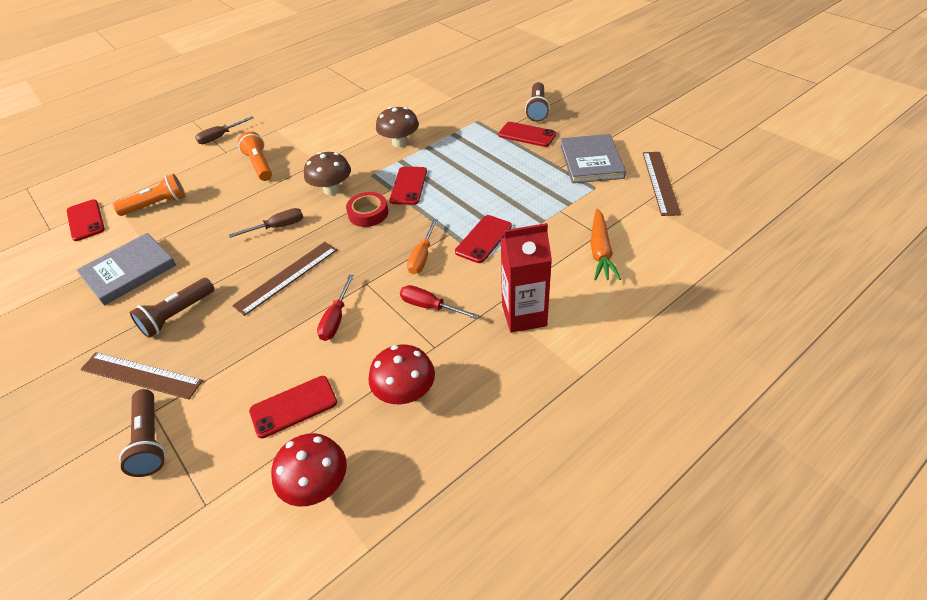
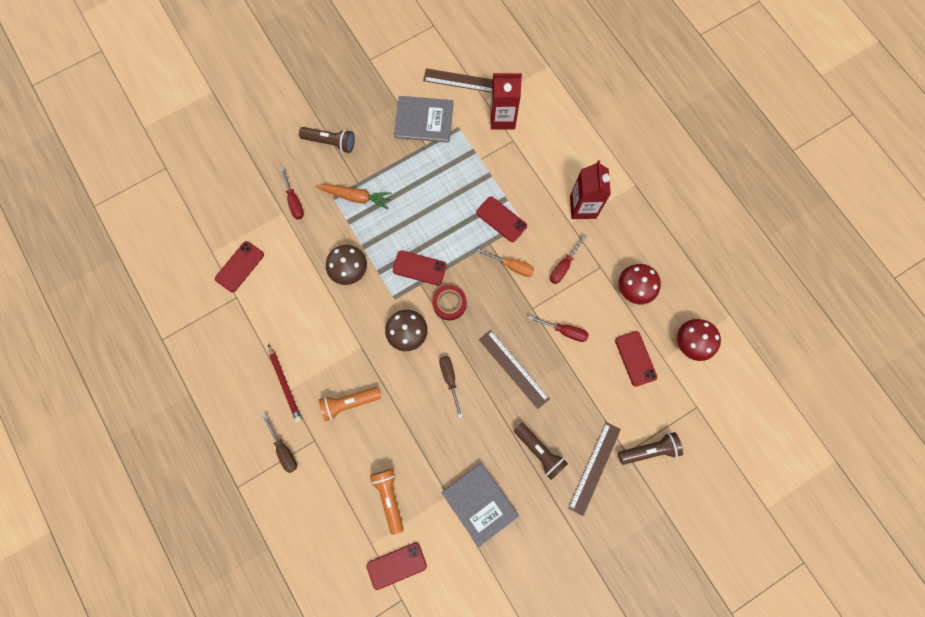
camera: 85 degrees left, 30 degrees up
red phone [498,122,556,147] -> red phone moved to [215,241,264,292]
orange carrot [590,209,621,281] -> orange carrot moved to [315,184,392,209]
none -> red pencil [268,344,302,423]
none -> red screwdriver [280,166,304,220]
none -> red carton [490,73,522,129]

